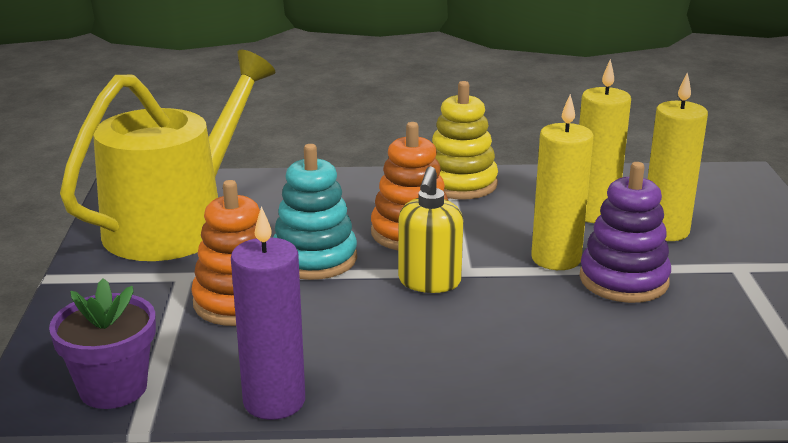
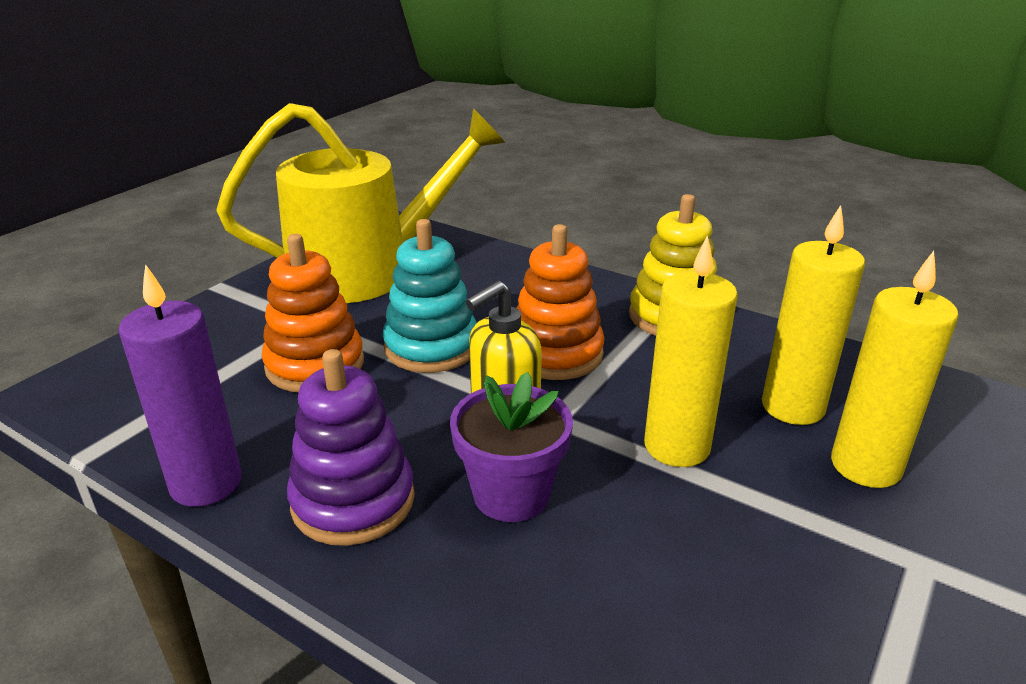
camera: 35 degrees right, 5 degrees up
purple flower pot [49,278,156,409] -> purple flower pot moved to [450,372,573,522]
purple stacking toy [579,162,671,303] -> purple stacking toy moved to [287,349,415,546]

